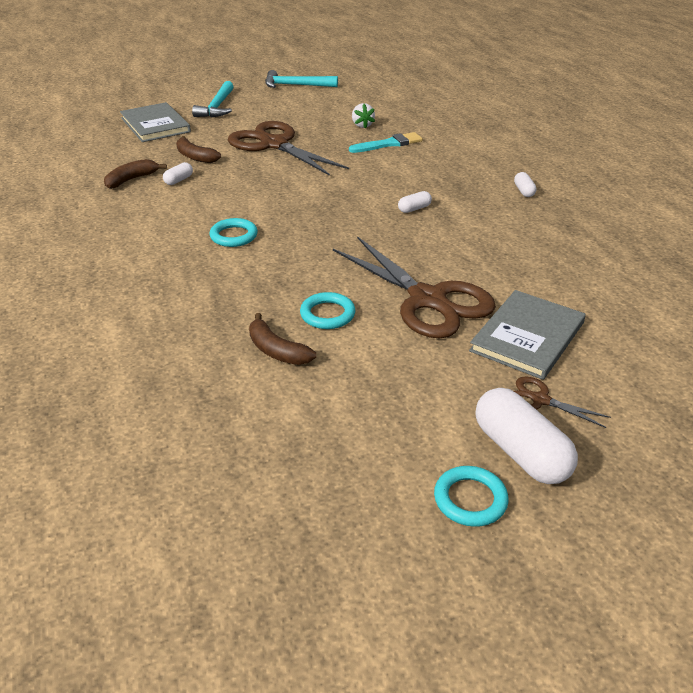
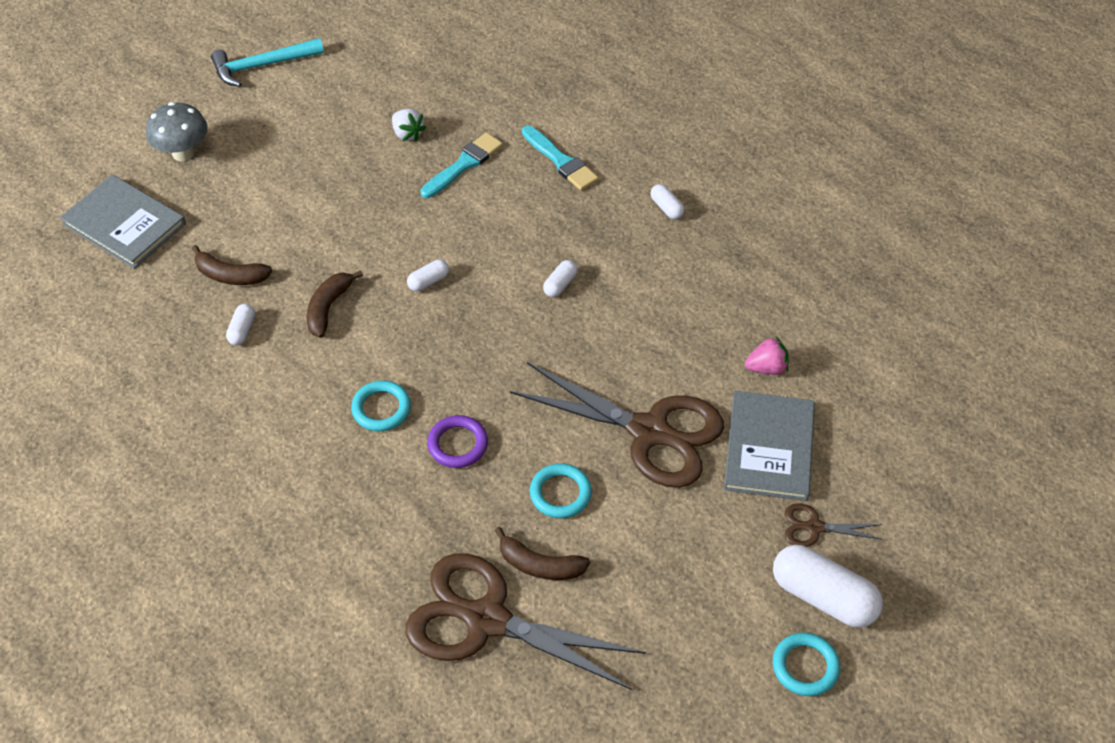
camera: 25 degrees left, 15 degrees up
brown banana [104,159,167,189] -> brown banana moved to [307,270,363,338]
turquoise hammer [192,81,234,117] -> grey mushroom [146,102,208,161]
brown scissors [228,121,349,176] -> brown scissors moved to [405,553,646,690]
none -> white capsule [407,259,449,291]
none -> purple ring [427,415,488,468]
none -> turquoise brush [522,126,599,191]
none -> pink strawberry [745,336,789,375]

